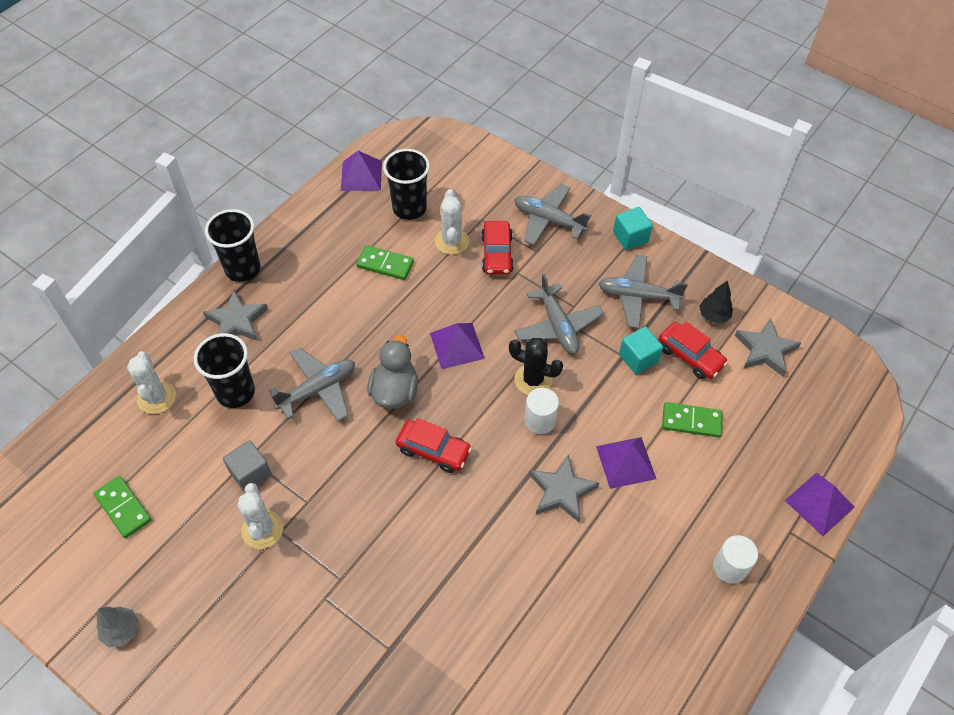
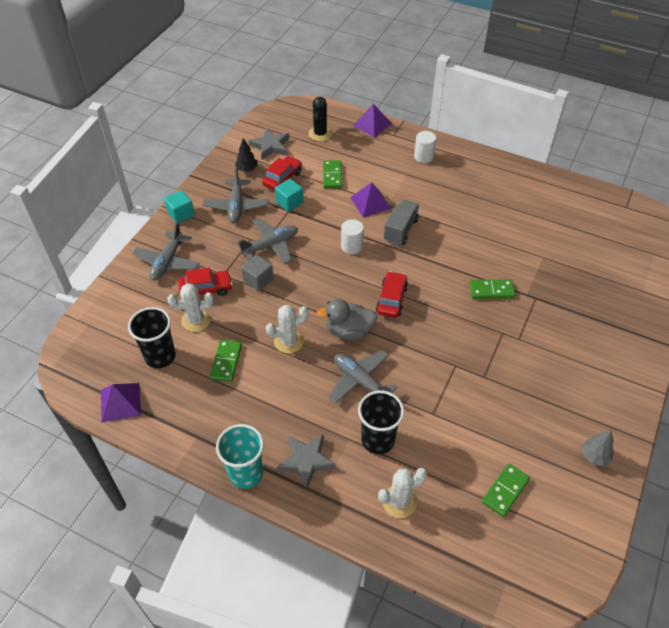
camera: 100 degrees left, 5 degrees down
black cup [205,209,261,282] -> turquoise cup [216,424,264,489]
grey cube [223,440,272,492] -> grey cube moved to [241,255,274,291]
white cactus [237,483,283,549] -> white cactus moved to [266,305,308,353]
purple pyramid [430,323,485,369] -> none
black cactus [509,338,563,395] -> black cactus moved to [309,97,332,141]
grey star [529,455,599,522] -> grey truck [384,199,419,246]
none -> green domino [469,279,515,299]

